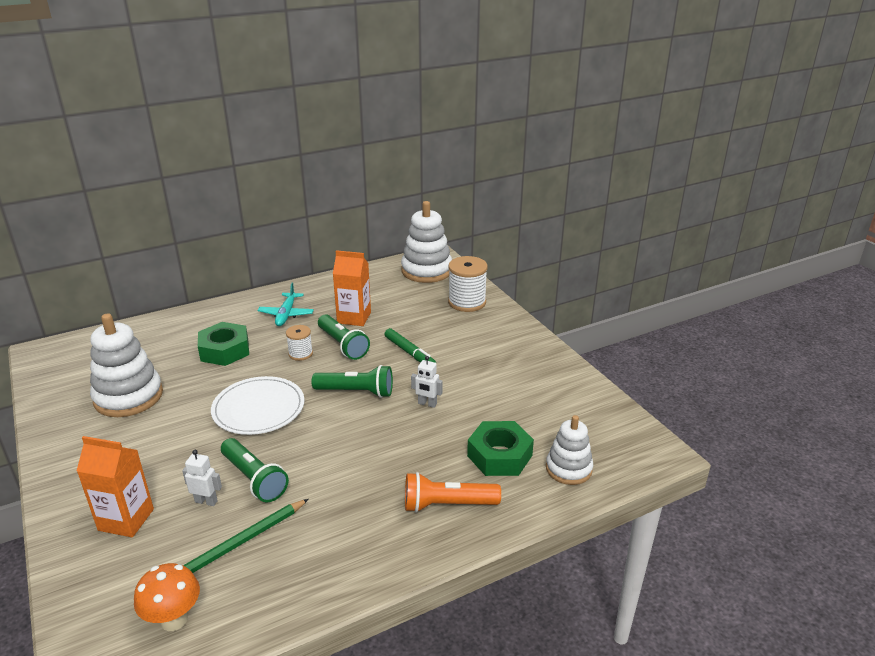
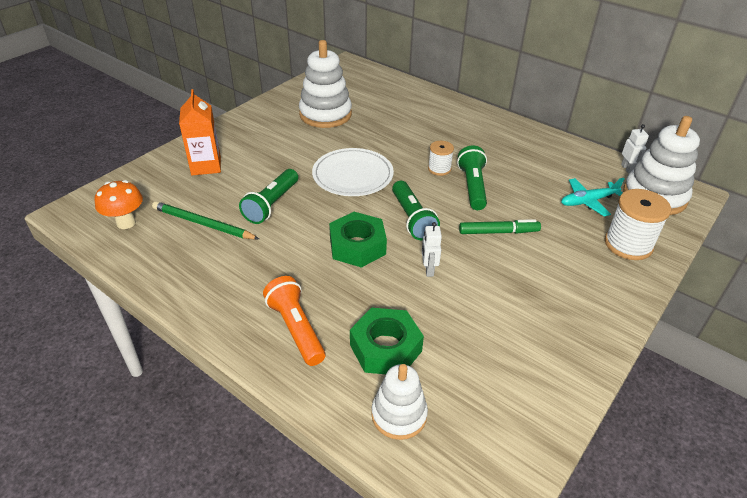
camera: 65 degrees right, 10 degrees up
white robot [182,450,222,506] -> white robot moved to [621,124,649,173]
green nut [198,322,249,366] -> green nut moved to [329,212,387,268]
turquoise plane [257,282,314,326] -> turquoise plane moved to [561,178,625,216]
green flashlight [318,314,370,360] -> green flashlight turned 150 degrees clockwise [457,145,487,210]
orange carton [333,250,371,326] -> none
green marker [385,328,436,363] -> green marker turned 120 degrees counterclockwise [459,219,541,234]

